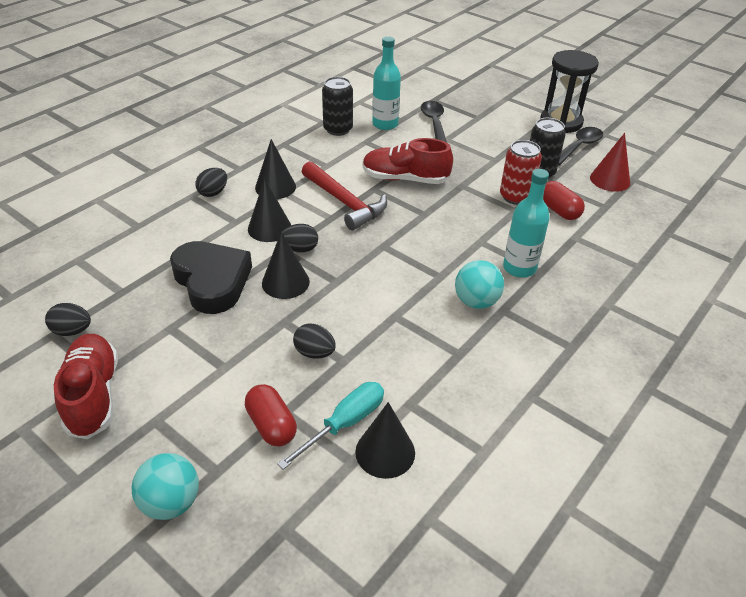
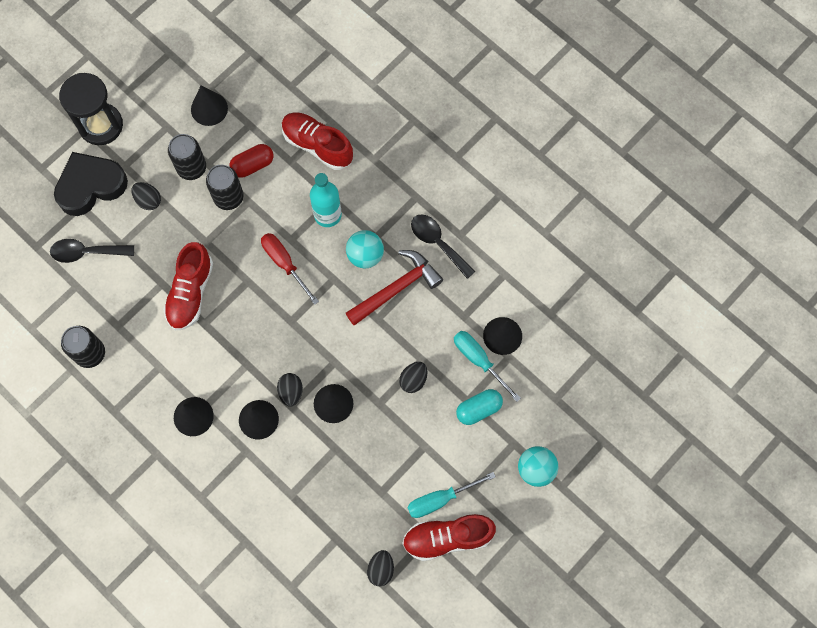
camera: 85 degrees left, 30 degrees up
black heart [170,241,252,314] -> black heart moved to [54,152,128,216]
black egg [195,168,227,197] -> black egg moved to [131,182,161,210]
red capsule [245,384,297,446] -> turquoise capsule [456,389,503,425]
red hammer [302,161,387,230] -> red hammer moved to [346,250,443,326]
turquoise bottle [372,36,401,130] -> none
red can [500,140,542,205] -> black can [206,165,244,210]
black spoon [558,127,603,165] -> black spoon moved to [411,214,476,279]
red cone [590,133,630,192] -> black cone [191,86,228,126]
none -> red screwdriver [261,233,319,305]
none -> red shoe [282,112,353,170]
none -> turquoise screwdriver [407,472,495,518]

